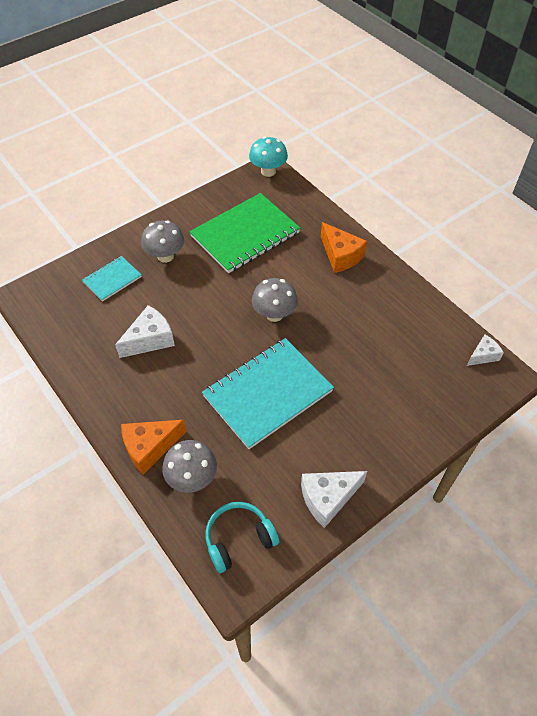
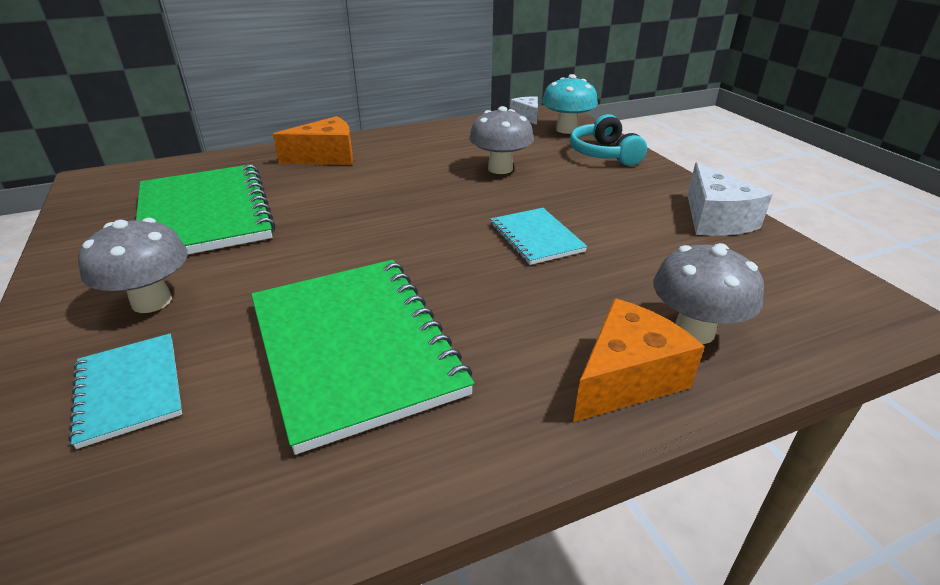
camera: 75 degrees left, 20 degrees down
white cheese [115,305,175,358] -> green notebook [251,260,474,455]
orange cheese [121,420,187,475] -> orange cheese turned 120 degrees counterclockwise [573,298,705,422]
turquoise notebook [202,338,334,449] -> turquoise notebook [490,208,587,265], size x0.51
turquoise headphones [205,502,279,573] -> turquoise headphones moved to [570,114,647,166]
turquoise mushroom [249,136,288,177] -> turquoise mushroom moved to [542,74,598,134]
grey mushroom [252,278,298,322] -> grey mushroom moved to [469,106,534,174]

